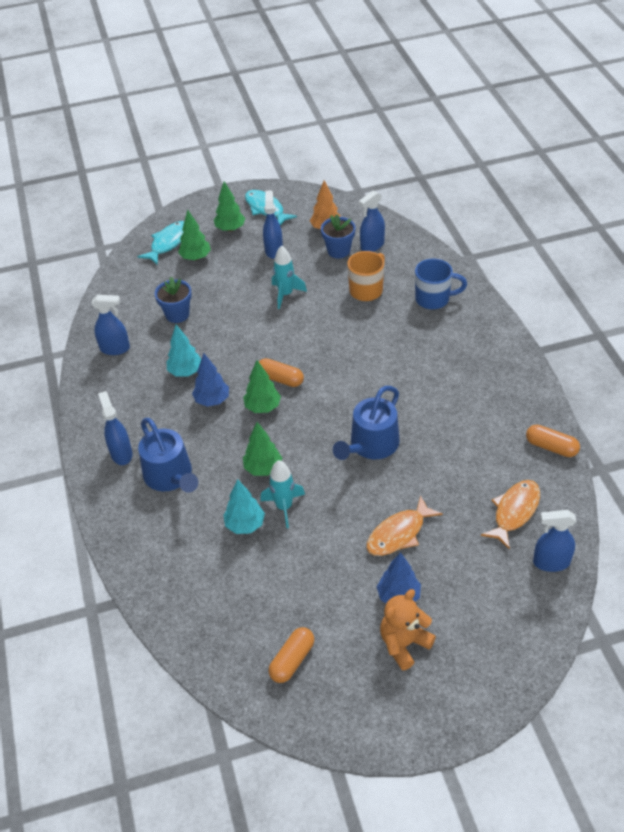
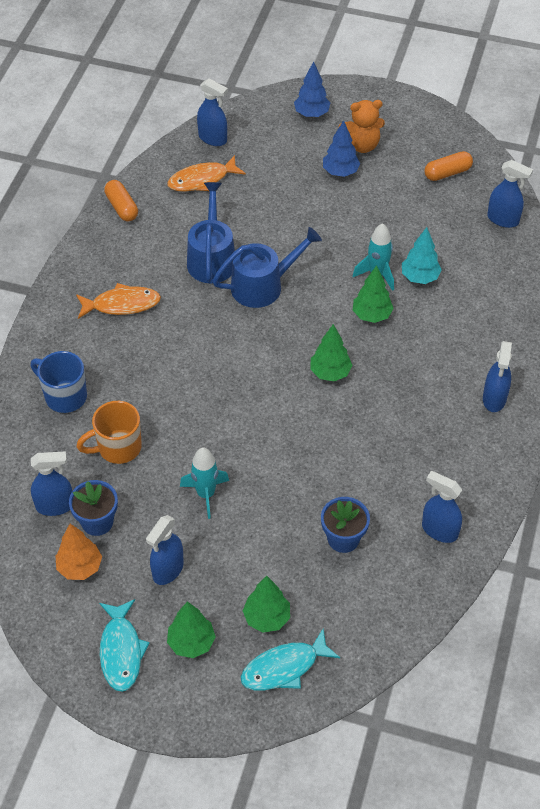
camera: 150 degrees left, 5 degrees up
blue watering can [138,418,198,493] -> blue watering can moved to [187,182,235,283]
turquoise tree [167,325,201,377] -> none
blue tree [192,353,229,407] -> blue tree moved to [294,61,330,117]
orange capsule [259,358,304,387] -> none
orange fish [366,495,443,556] -> orange fish moved to [76,283,161,319]
none -> blue spray bottle [487,160,533,228]

